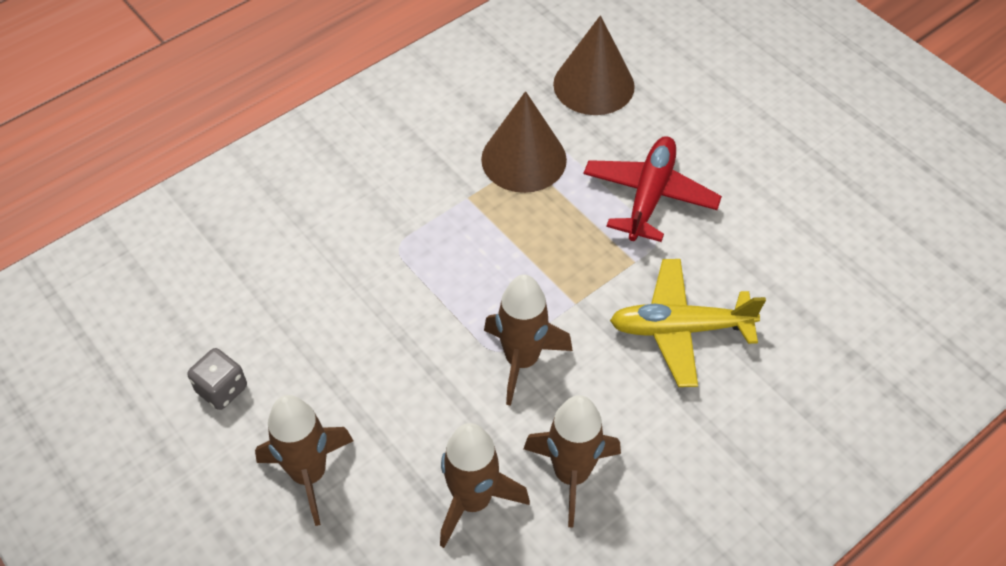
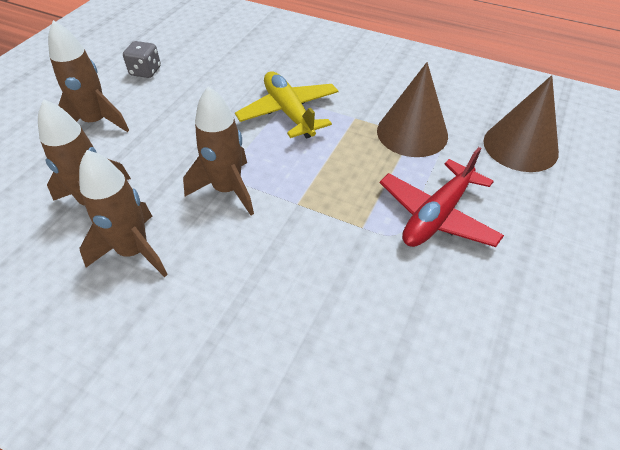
camera: 65 degrees right, 5 degrees down
red plane [583,136,722,242] -> red plane turned 135 degrees clockwise [380,147,504,247]
yellow plane [610,259,766,387] -> yellow plane moved to [235,71,338,139]

